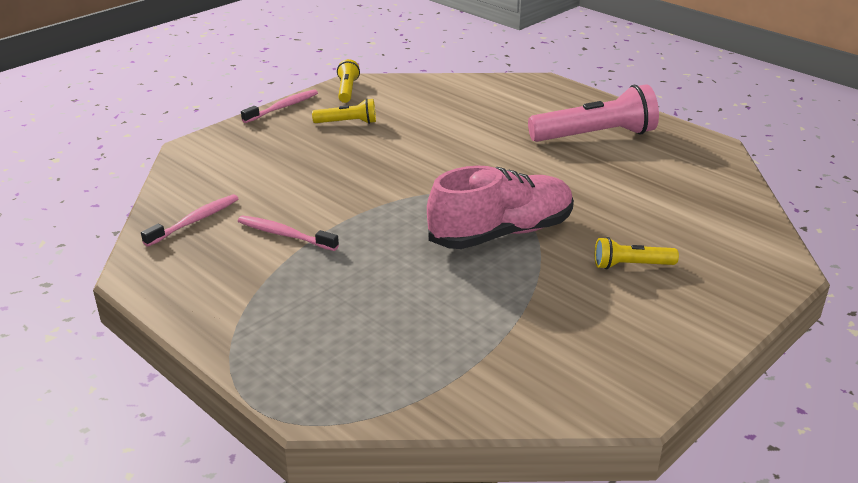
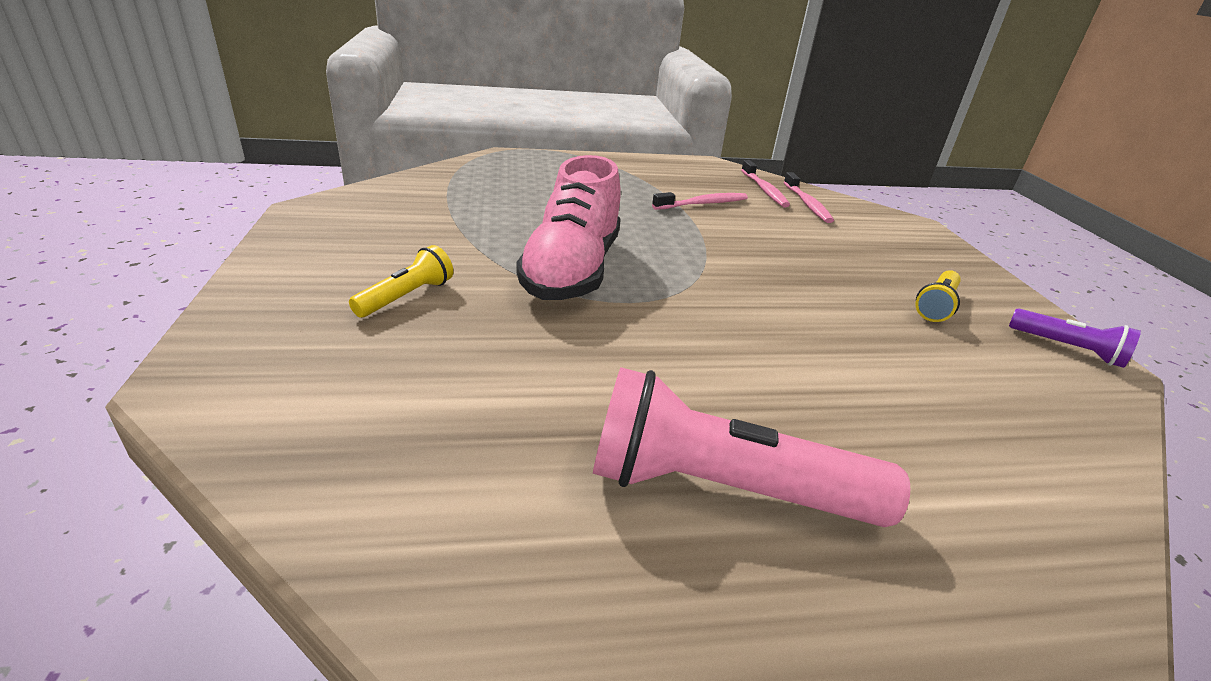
camera: 125 degrees right, 0 degrees up
pink toothbrush [241,89,318,123] -> pink toothbrush moved to [784,172,834,223]
yellow flashlight [337,59,360,103] -> purple flashlight [1009,308,1141,368]
pink flashlight [528,84,659,142] -> pink flashlight turned 75 degrees clockwise [593,367,910,527]

